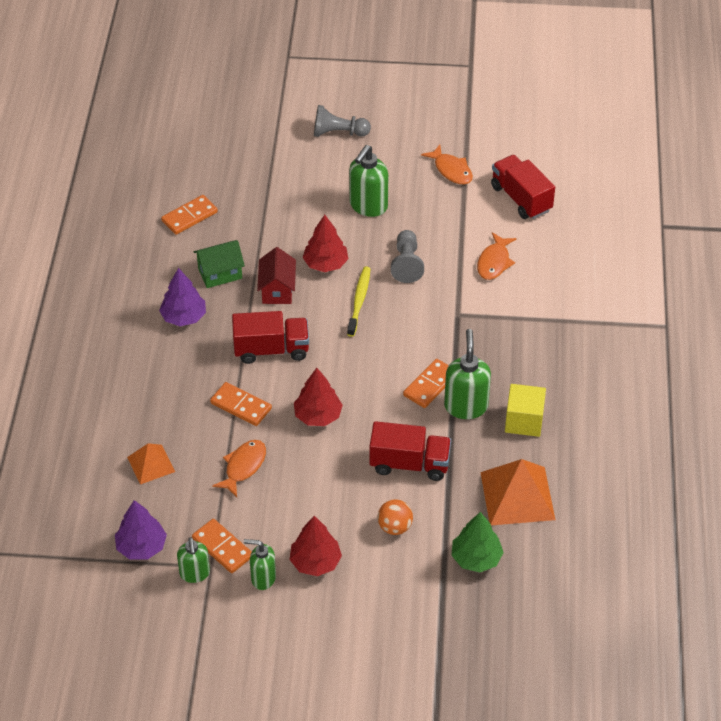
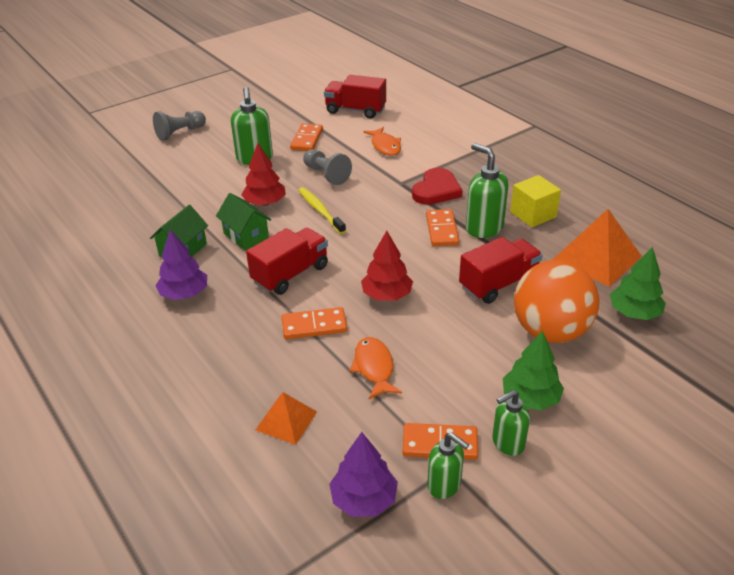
camera: 40 degrees left, 10 degrees down
orange domino [161,195,218,235] -> orange domino moved to [290,123,323,151]
red house [257,247,296,304] -> green house [216,193,271,250]
red tree [289,516,342,576] -> green tree [503,331,564,410]
orange ball [378,499,413,535] -> orange ball [514,260,600,343], size x2.14
orange fish [421,145,473,184] -> none
none -> red heart [412,168,462,205]

